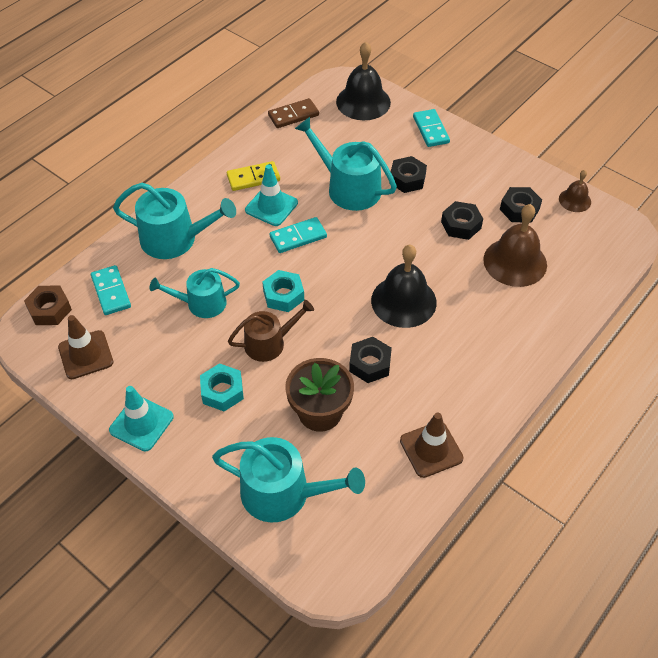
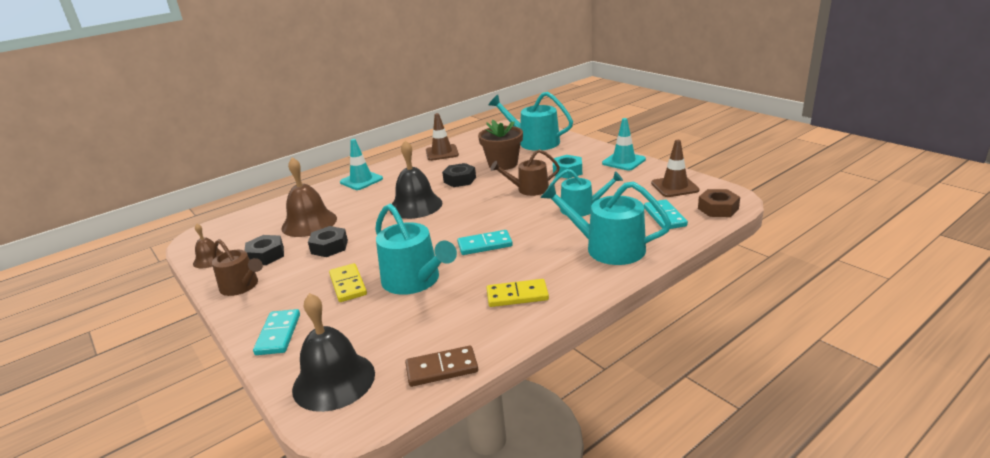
camera: 165 degrees left, 25 degrees down
turquoise traffic cone [245,164,298,226] -> turquoise traffic cone moved to [340,139,383,190]
turquoise nut [262,270,304,312] -> none
black nut [389,156,427,193] -> yellow domino [329,263,367,302]
none -> brown watering can [212,239,263,296]

